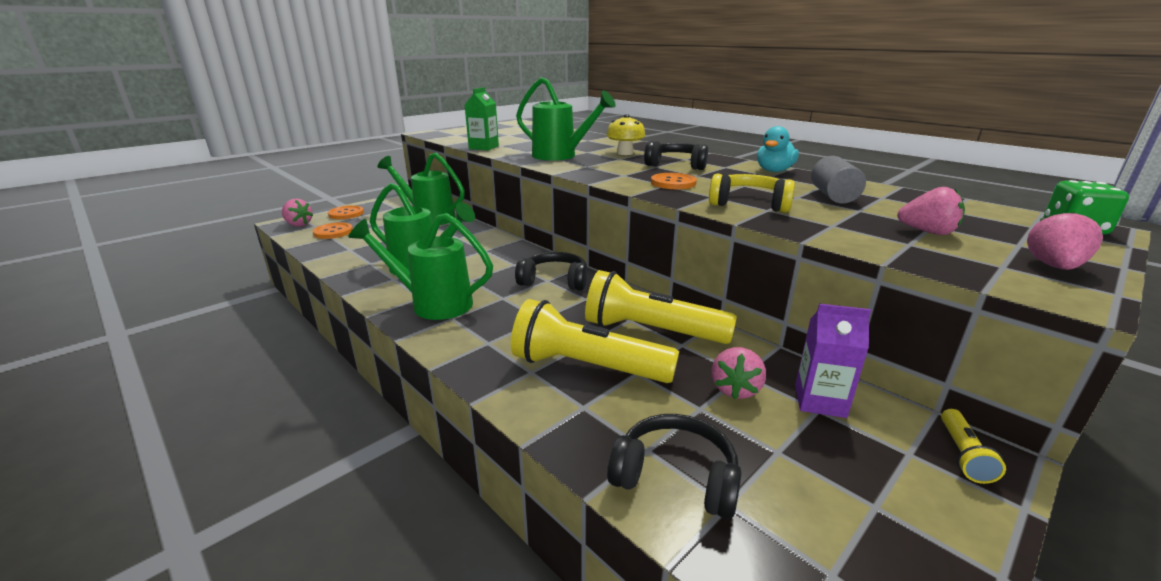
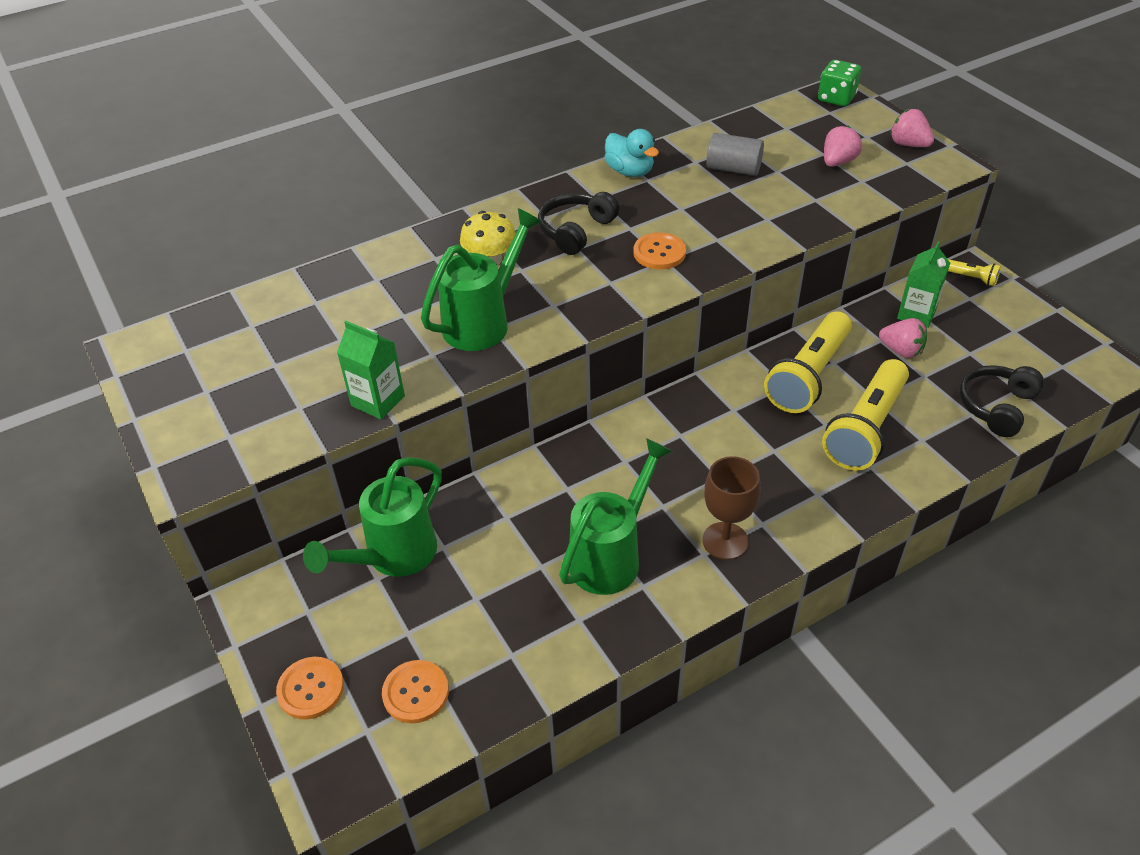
camera: 75 degrees left, 20 degrees up
pink strawberry [282,199,313,227] -> none
green watering can [348,213,493,320] -> brown goblet [702,456,760,560]
black headphones [515,252,587,291] -> none
yellow headphones [709,174,795,213] -> none
purple carton [795,304,871,418] -> green carton [897,242,950,328]

